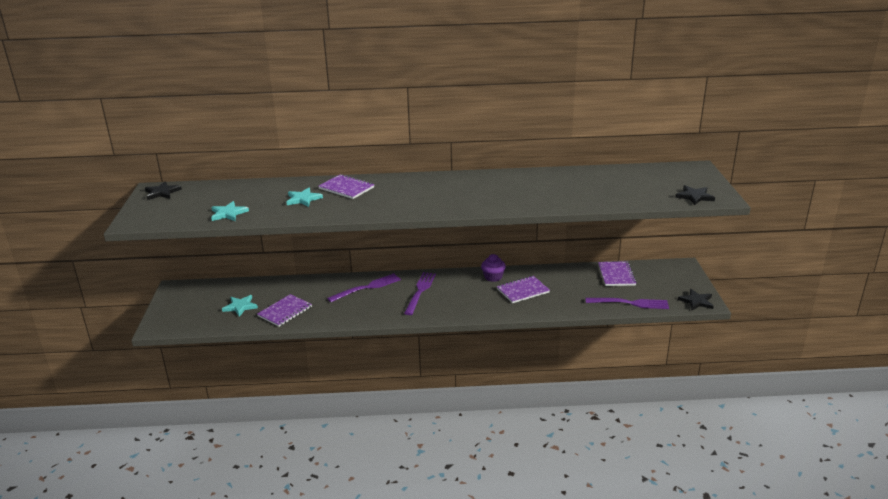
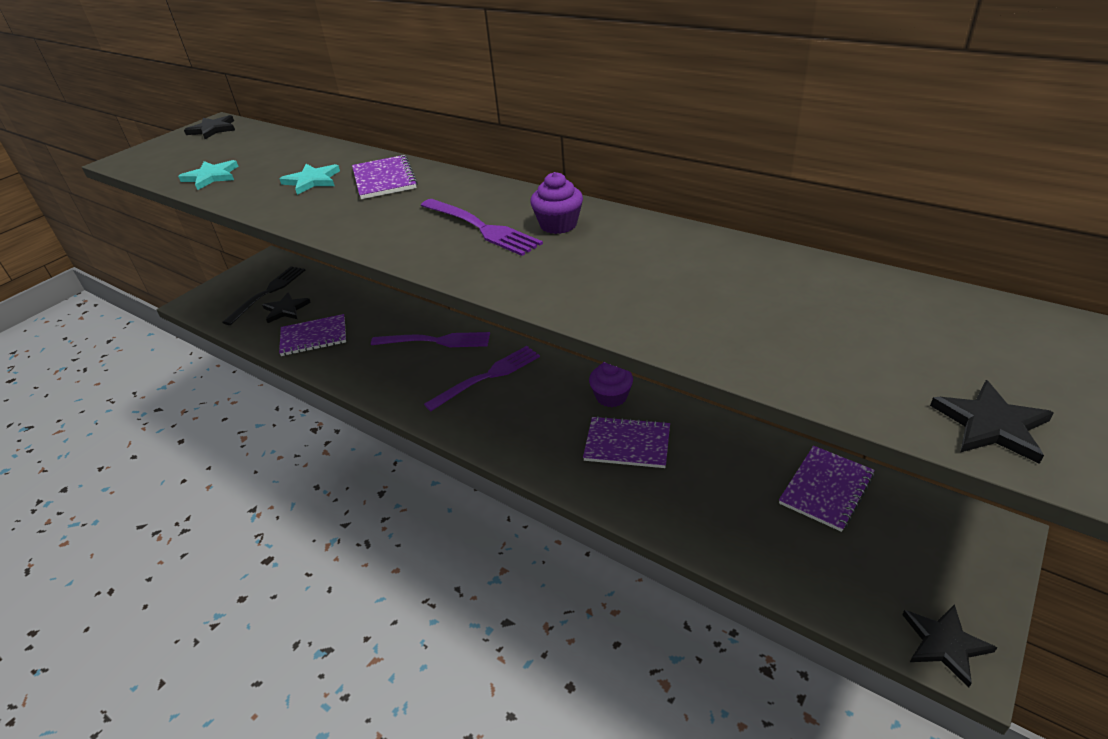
camera: 40 degrees right, 10 degrees up
turquoise star [222,295,258,317] -> black star [262,292,311,323]
purple fork [586,298,669,309] -> purple fork moved to [421,199,543,256]
none -> black fork [222,266,305,325]
none -> purple cupcake [530,172,583,234]

